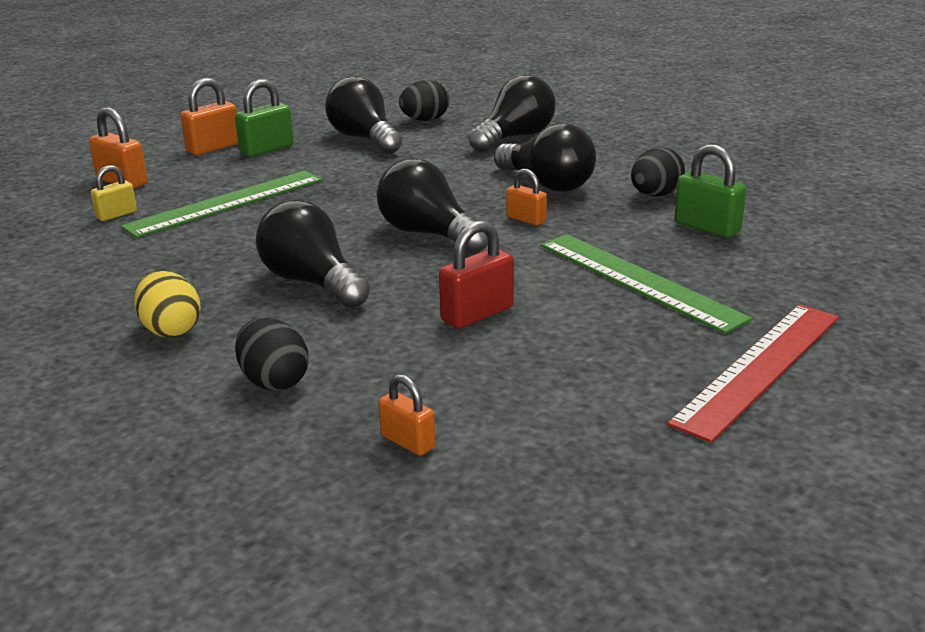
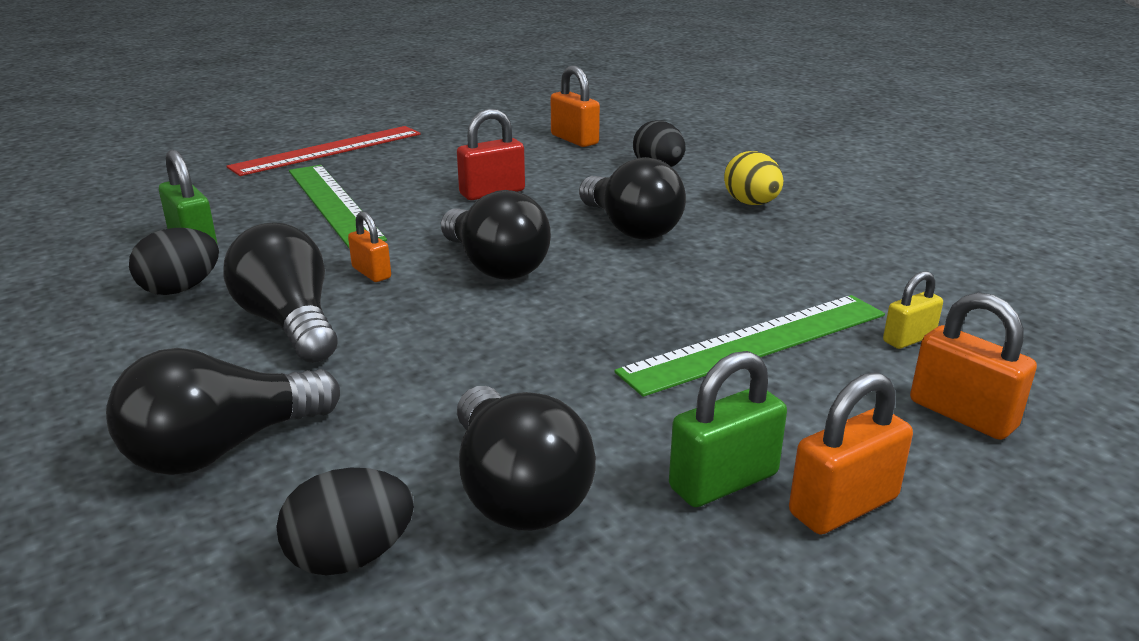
camera: 170 degrees left, 0 degrees up
orange padlock [379,374,436,456] -> orange padlock [551,66,600,147], size x1.57

